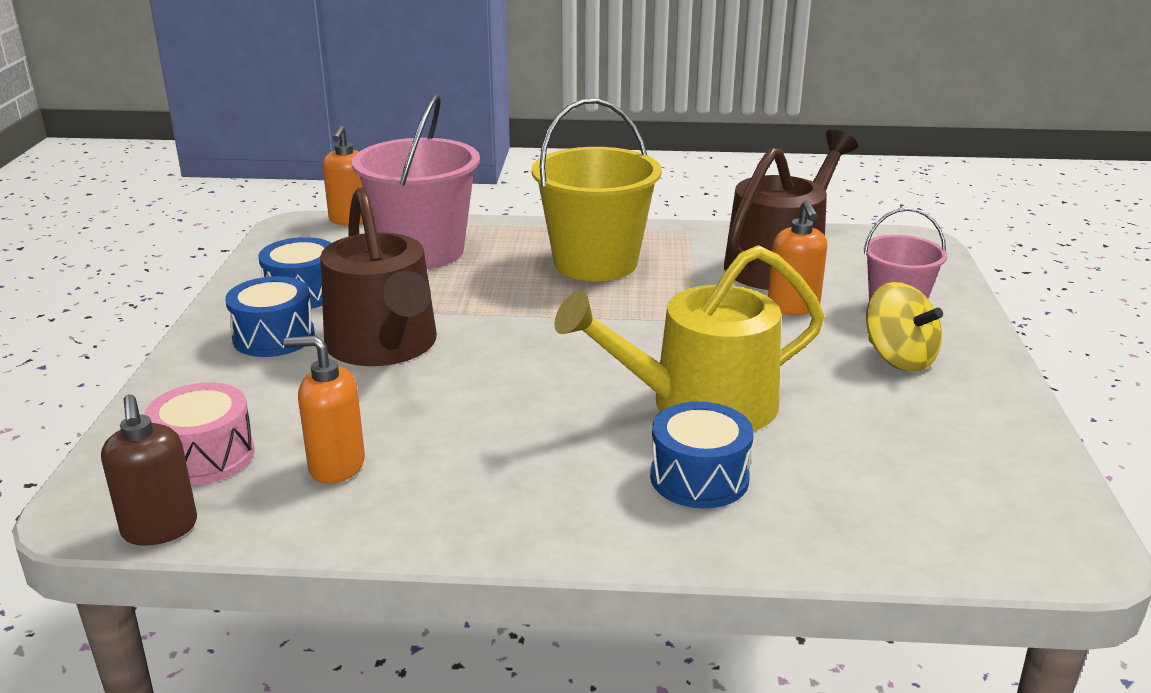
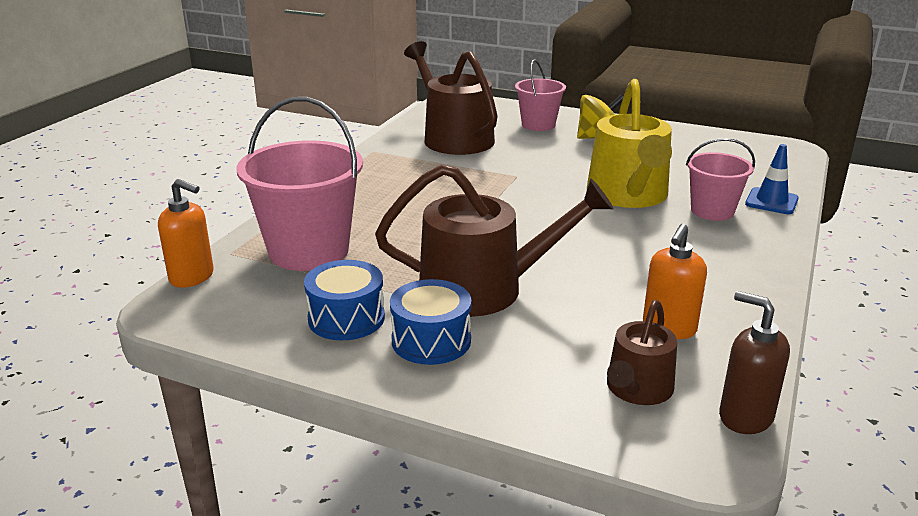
camera: 70 degrees left, 0 degrees up
brown soap dispenser [101,394,197,546] -> brown soap dispenser turned 135 degrees counterclockwise [719,291,790,434]
pink drum [144,382,254,485] -> brown watering can [607,300,677,405]
yellow bucket [532,99,662,281] -> none
blue drum [650,402,754,508] -> pink bucket [686,138,755,221]
orange soap dispenser [768,200,827,315] -> none
none -> blue traffic cone [745,144,799,214]

